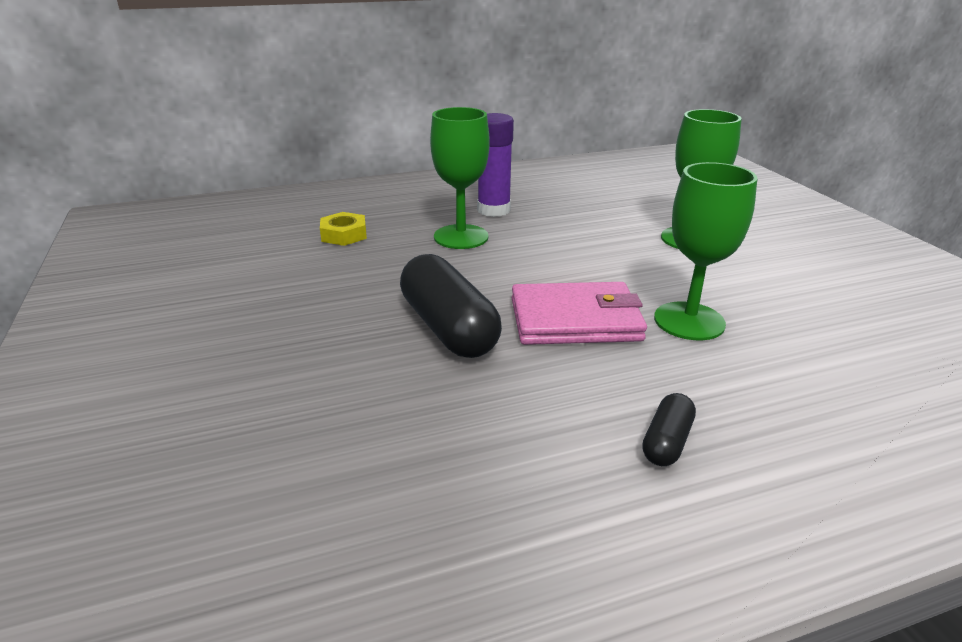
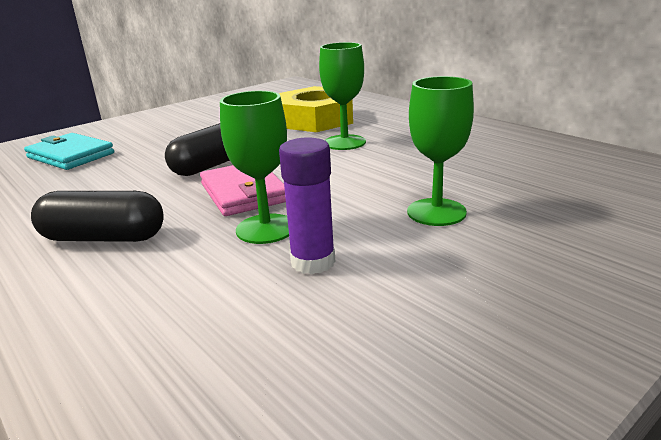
camera: 70 degrees right, 5 degrees down
yellow nut [320,212,367,246] -> yellow nut [279,86,353,132], size x2.41
purple glue stick [477,113,514,217] -> purple glue stick moved to [279,137,335,274]
black capsule [642,393,696,466] -> black capsule [31,191,164,242], size x2.04
none -> turquoise wallet [24,133,114,170]

